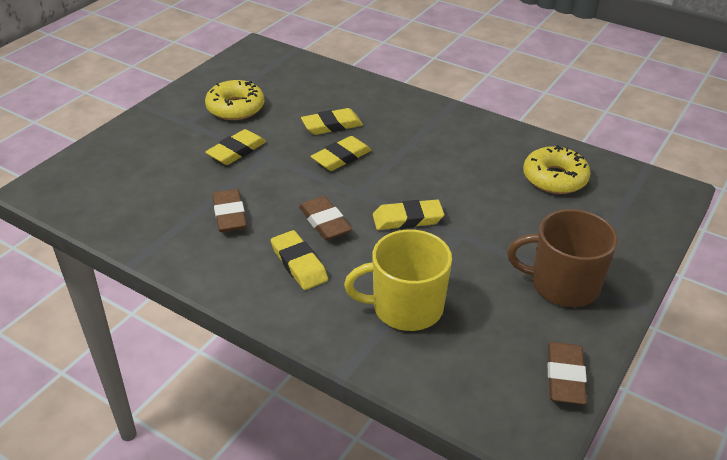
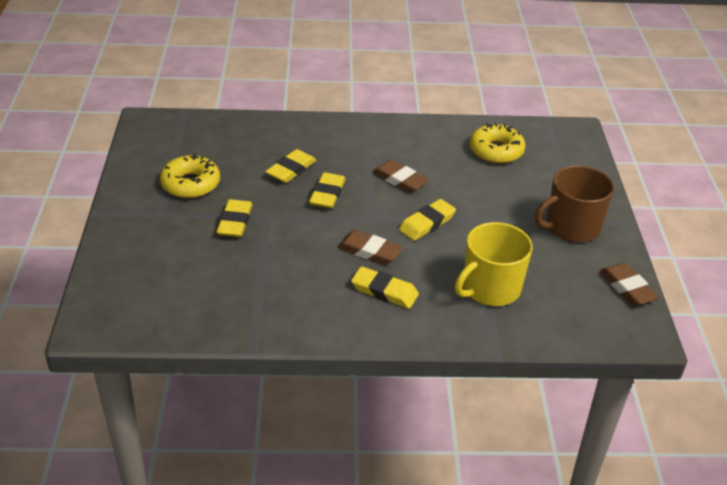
camera: 35 degrees left, 0 degrees up
brown eraser [212,189,247,232] -> brown eraser moved to [373,160,429,193]

